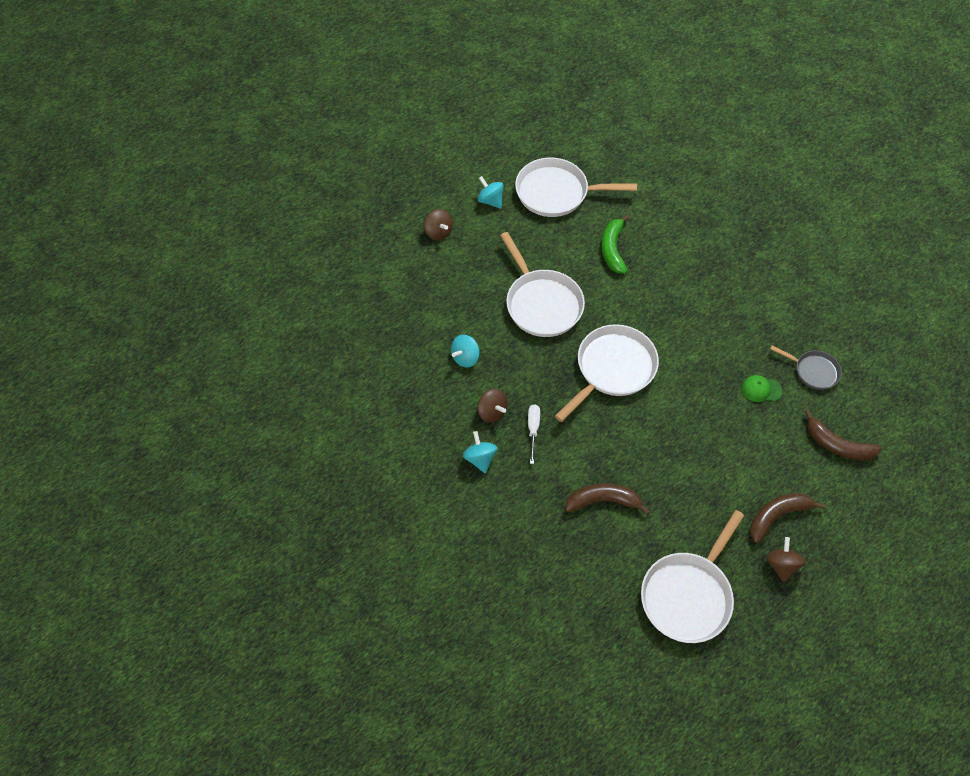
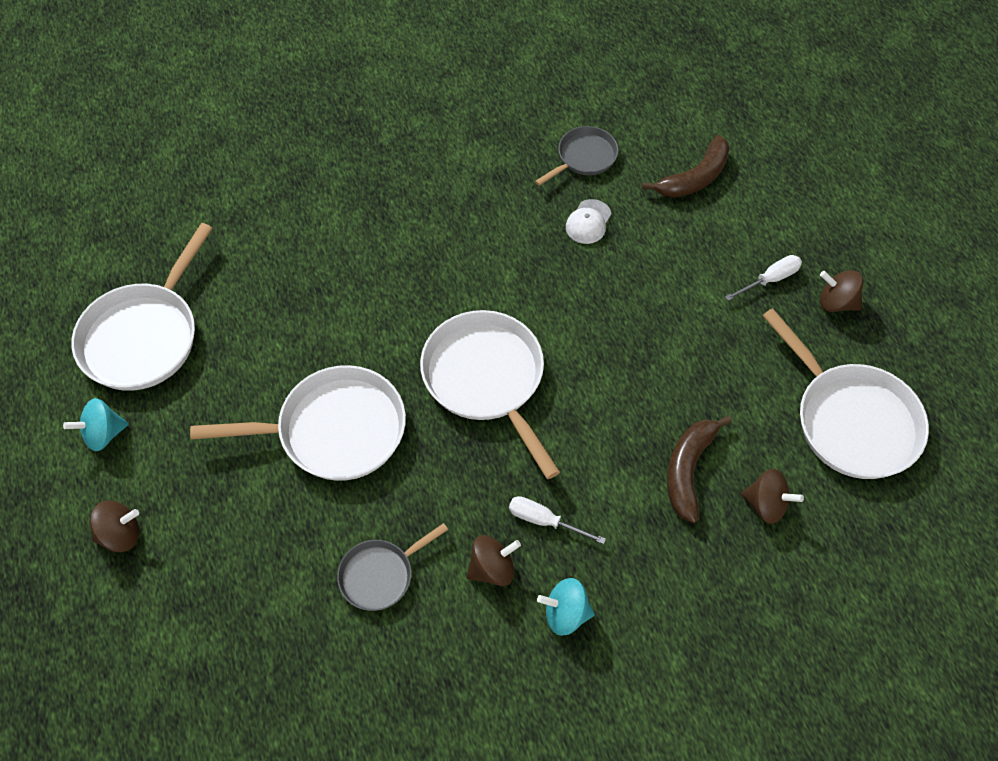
camera: 70 degrees left, 0 degrees up
turquoise spinning top [451,334,480,368] -> grey pan [337,523,448,611]
green banana [602,215,629,274] -> none
green cap [741,375,782,402] -> white cap [566,199,611,244]
brown banana [750,493,825,543] -> white screwdriver [725,255,802,301]
none -> brown spinning top [741,469,804,524]

